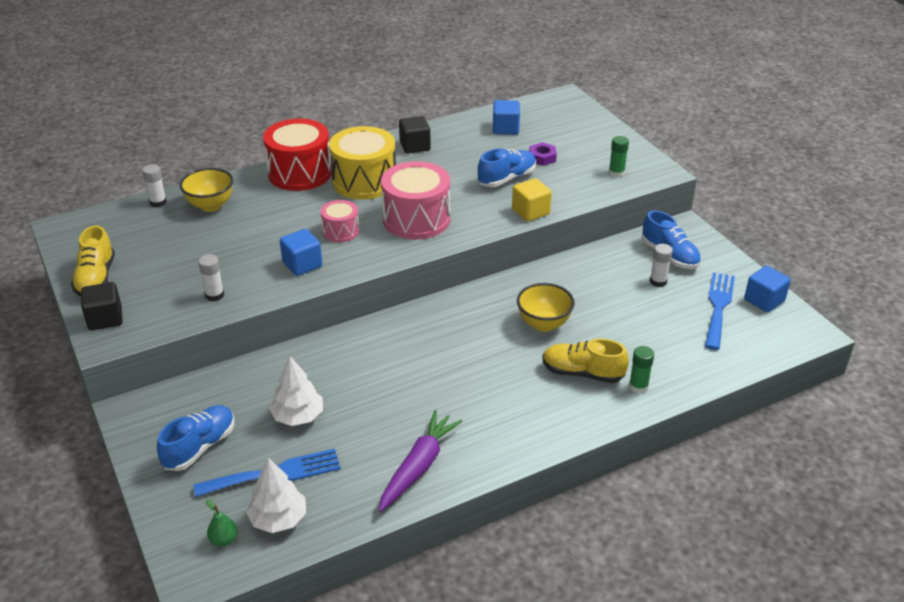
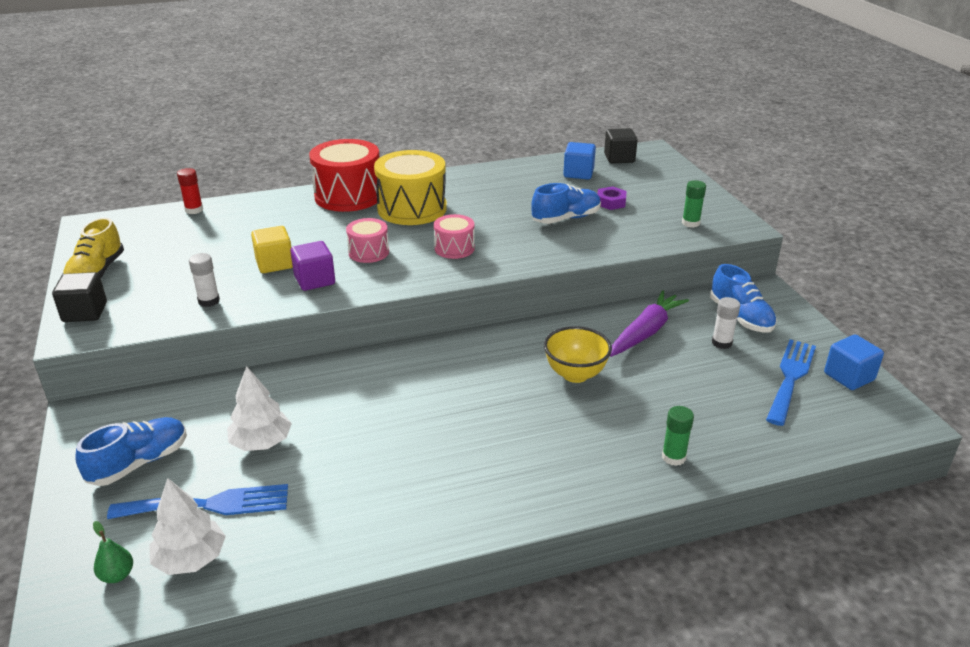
camera: 10 degrees right, 5 degrees down
white glue stick [142,164,167,207] -> red glue stick [177,168,203,214]
yellow bowl [180,168,234,212] -> none
blue cube [280,229,322,276] -> purple cube [291,241,335,291]
purple carrot [379,410,463,512] -> purple carrot moved to [610,290,689,357]
pink drum [381,161,450,239] -> pink drum [434,214,475,259], size x0.54
black cube [399,116,431,154] -> black cube moved to [604,128,638,163]
yellow cube [512,178,552,222] -> yellow cube moved to [251,226,293,273]
yellow shoe [542,339,629,383] -> none

